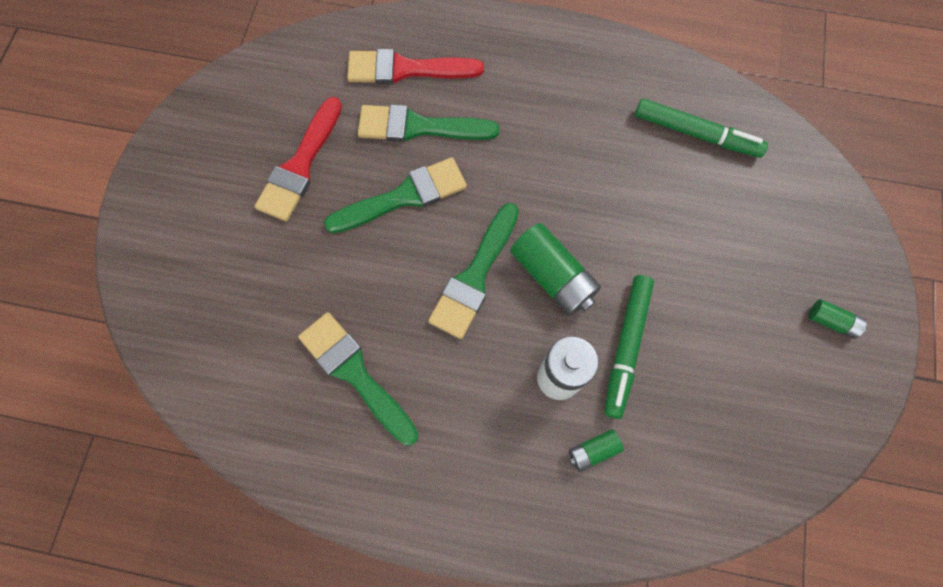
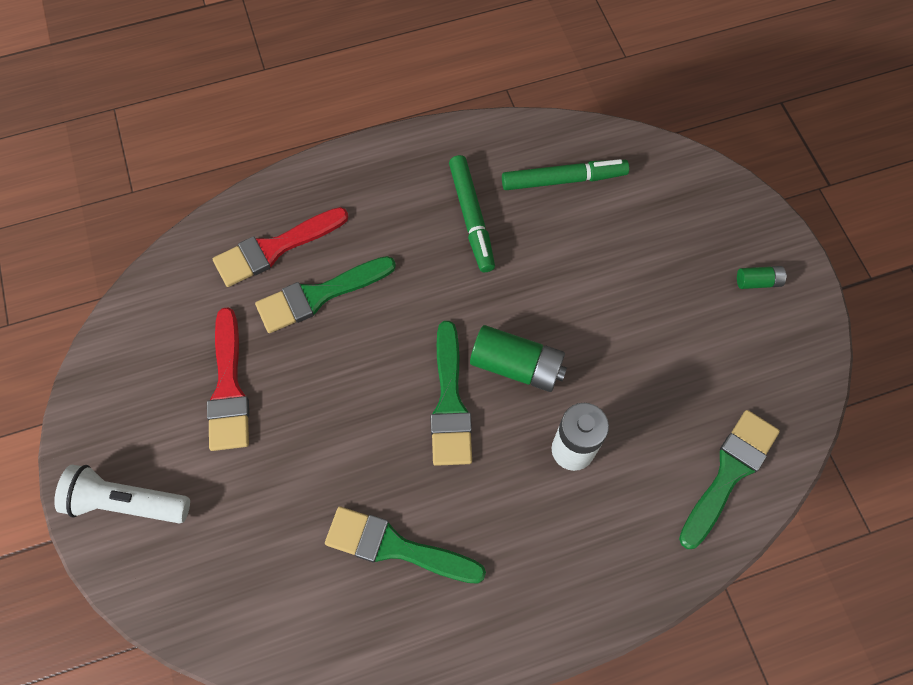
camera: 30 degrees left, 5 degrees down
green brush [324,157,467,233] -> green brush moved to [679,410,780,549]
green battery [569,429,624,472] -> none
green marker [604,275,654,419] -> green marker moved to [449,155,495,272]
none -> white flashlight [54,464,190,524]

